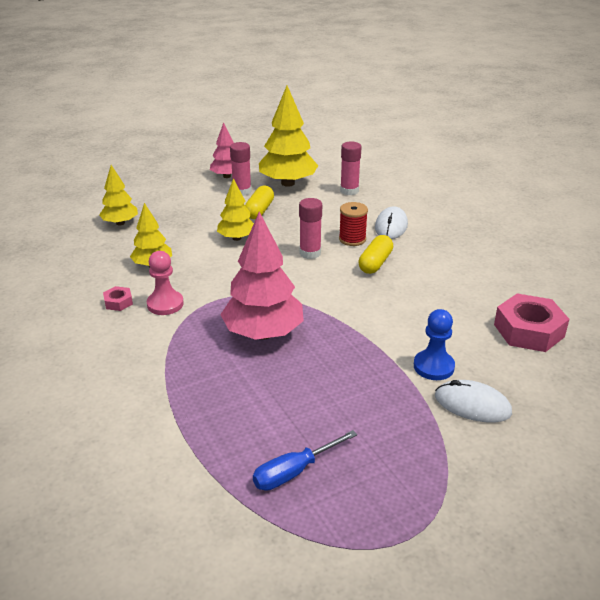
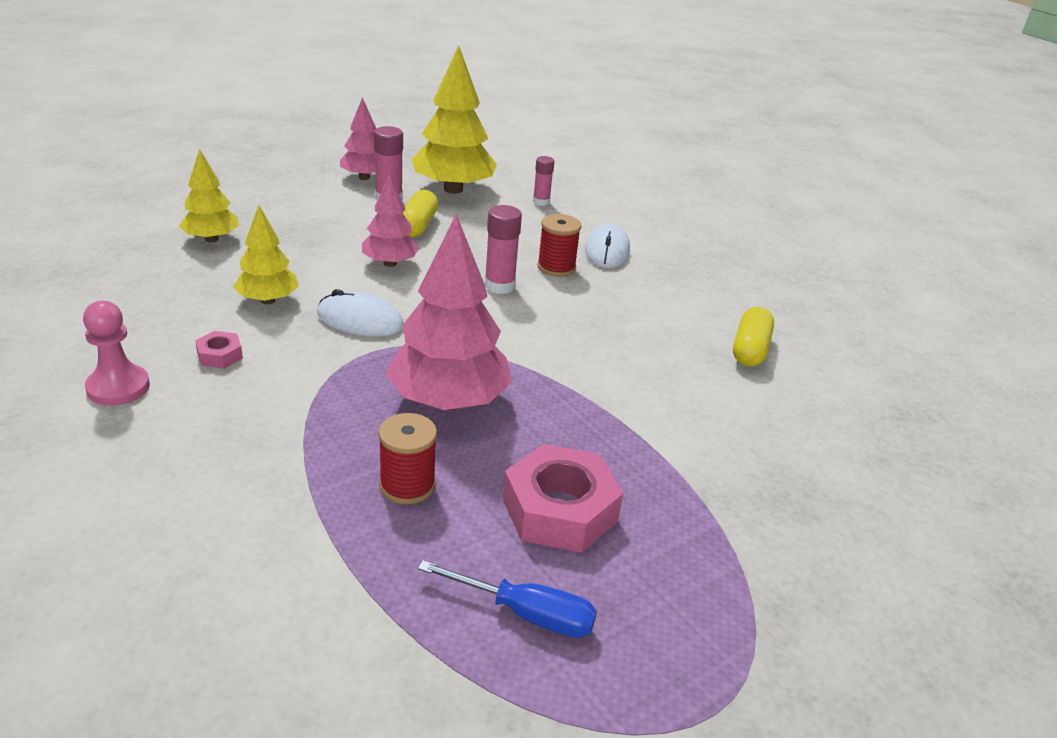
camera: 10 degrees left, 0 degrees up
pink pawn [147,251,184,315] -> pink pawn moved to [83,301,150,406]
yellow tree [217,178,254,241] -> pink tree [362,173,419,267]
blue screwdriver [253,430,357,491] -> blue screwdriver turned 120 degrees counterclockwise [418,560,597,638]
pink glue stick [340,141,362,195] -> pink glue stick [533,156,554,206], size x0.66
yellow capsule [358,235,393,274] -> yellow capsule moved to [733,307,774,367]
blue pawn [414,309,455,380] -> none
white mouse [435,380,512,423] -> white mouse moved to [317,289,404,336]
pink nut [494,293,570,352] -> pink nut moved to [503,444,624,553]
none -> red spool [378,413,437,504]

